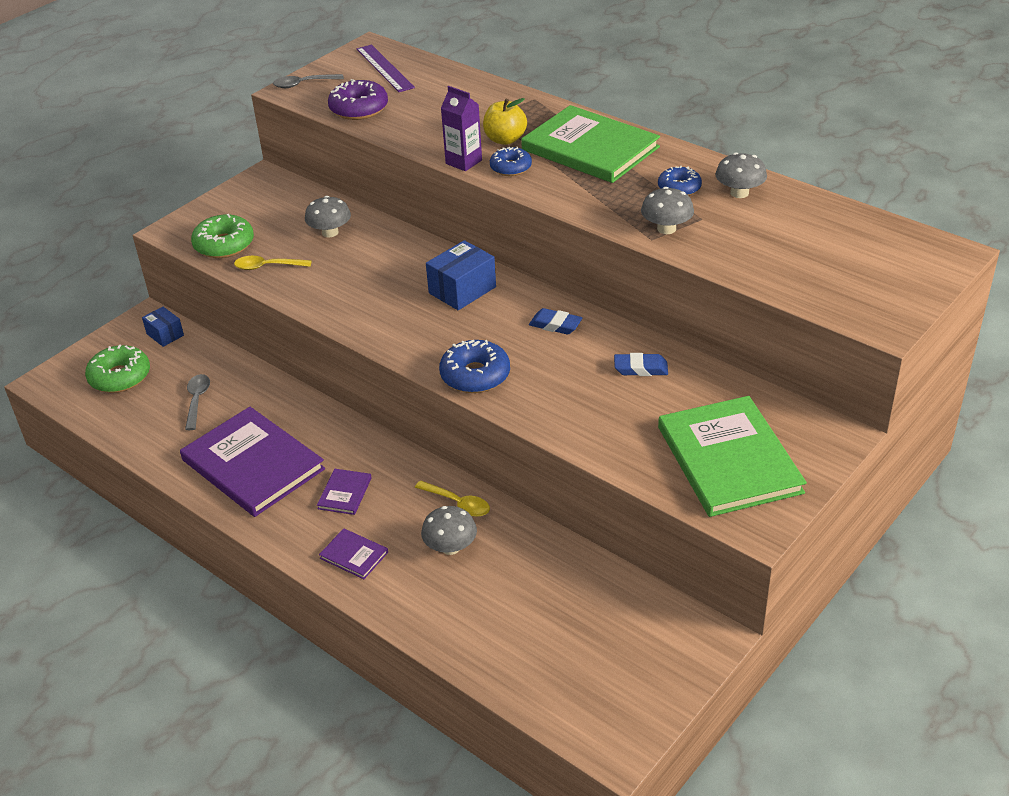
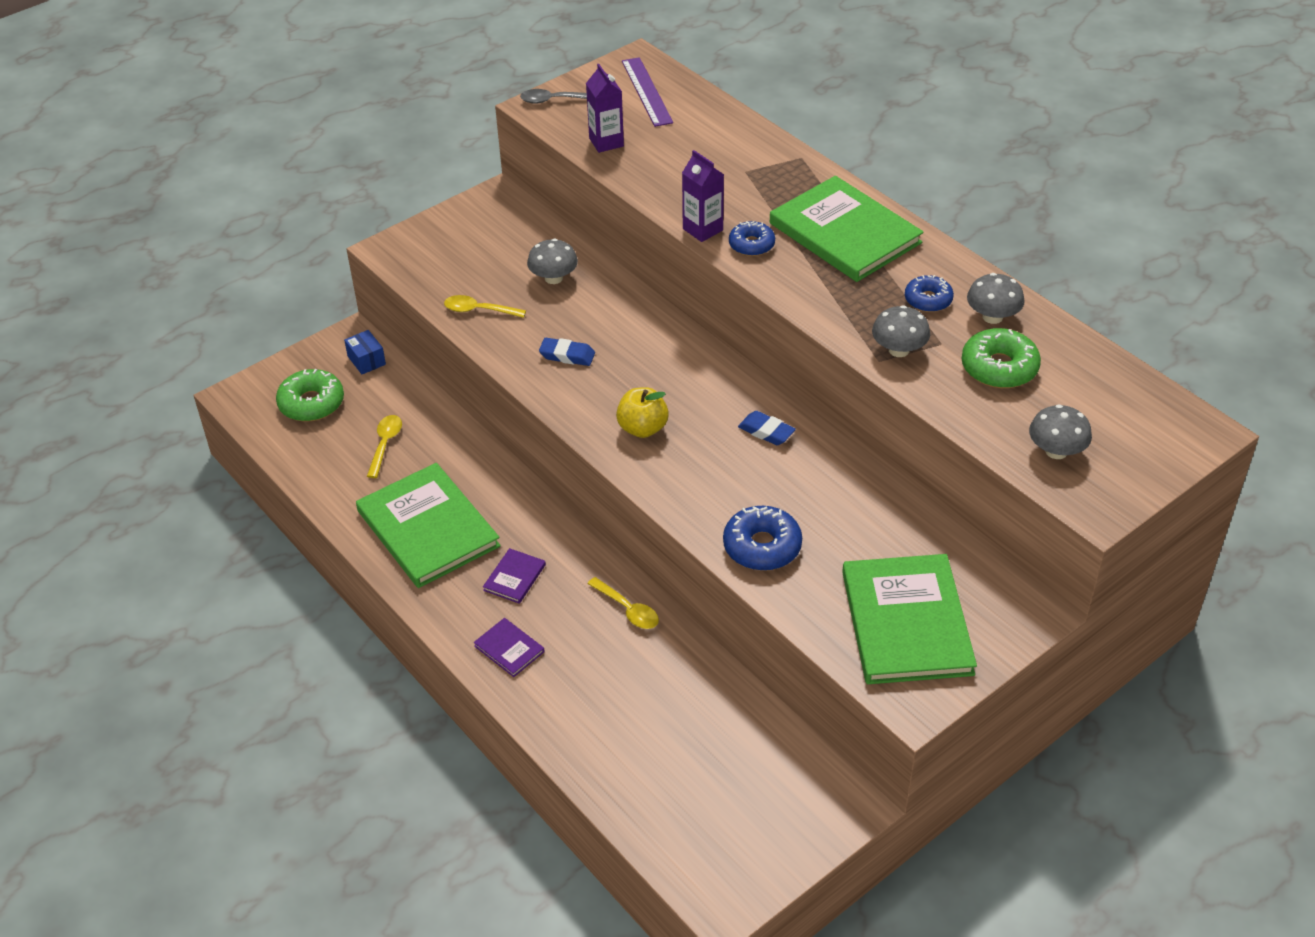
camera: 10 degrees right, 5 degrees up
purple book [180,407,325,517] -> green book [356,463,501,588]
grey spoon [185,374,210,430] -> yellow spoon [367,415,402,478]
green donut [191,214,254,258] -> green donut moved to [962,328,1041,388]
purple donut [328,79,388,120] -> purple carton [586,64,624,153]
grey mushroom [421,506,477,555] -> grey mushroom moved to [1029,404,1092,459]
blue box [426,240,496,310] -> none
blue donut [439,340,510,393] -> blue donut moved to [723,506,802,571]
yellow apple [483,98,527,145] -> yellow apple moved to [616,387,669,438]
blue eraser [614,353,668,376] -> blue eraser moved to [539,338,595,366]

